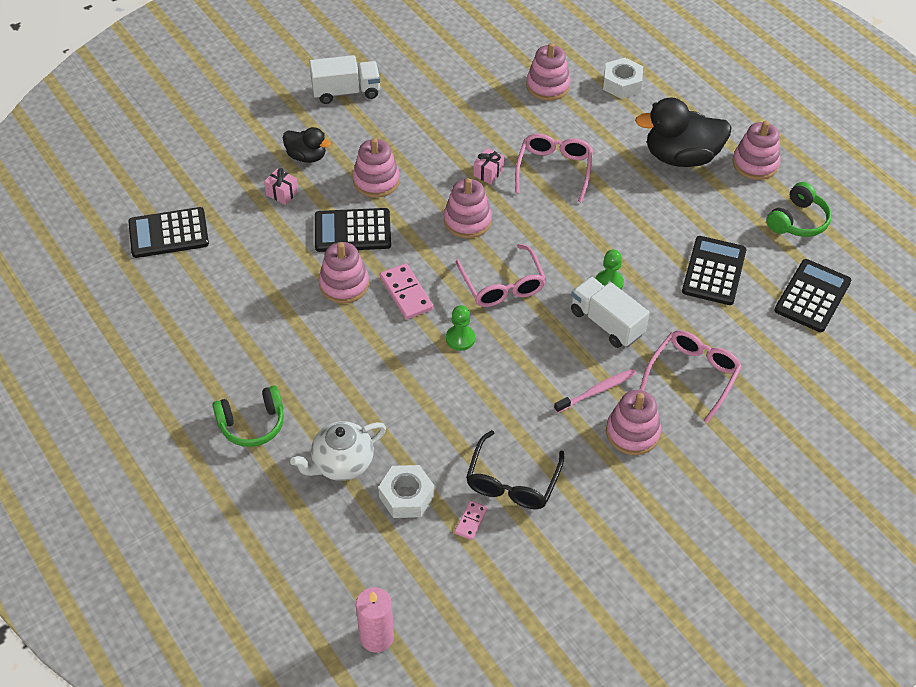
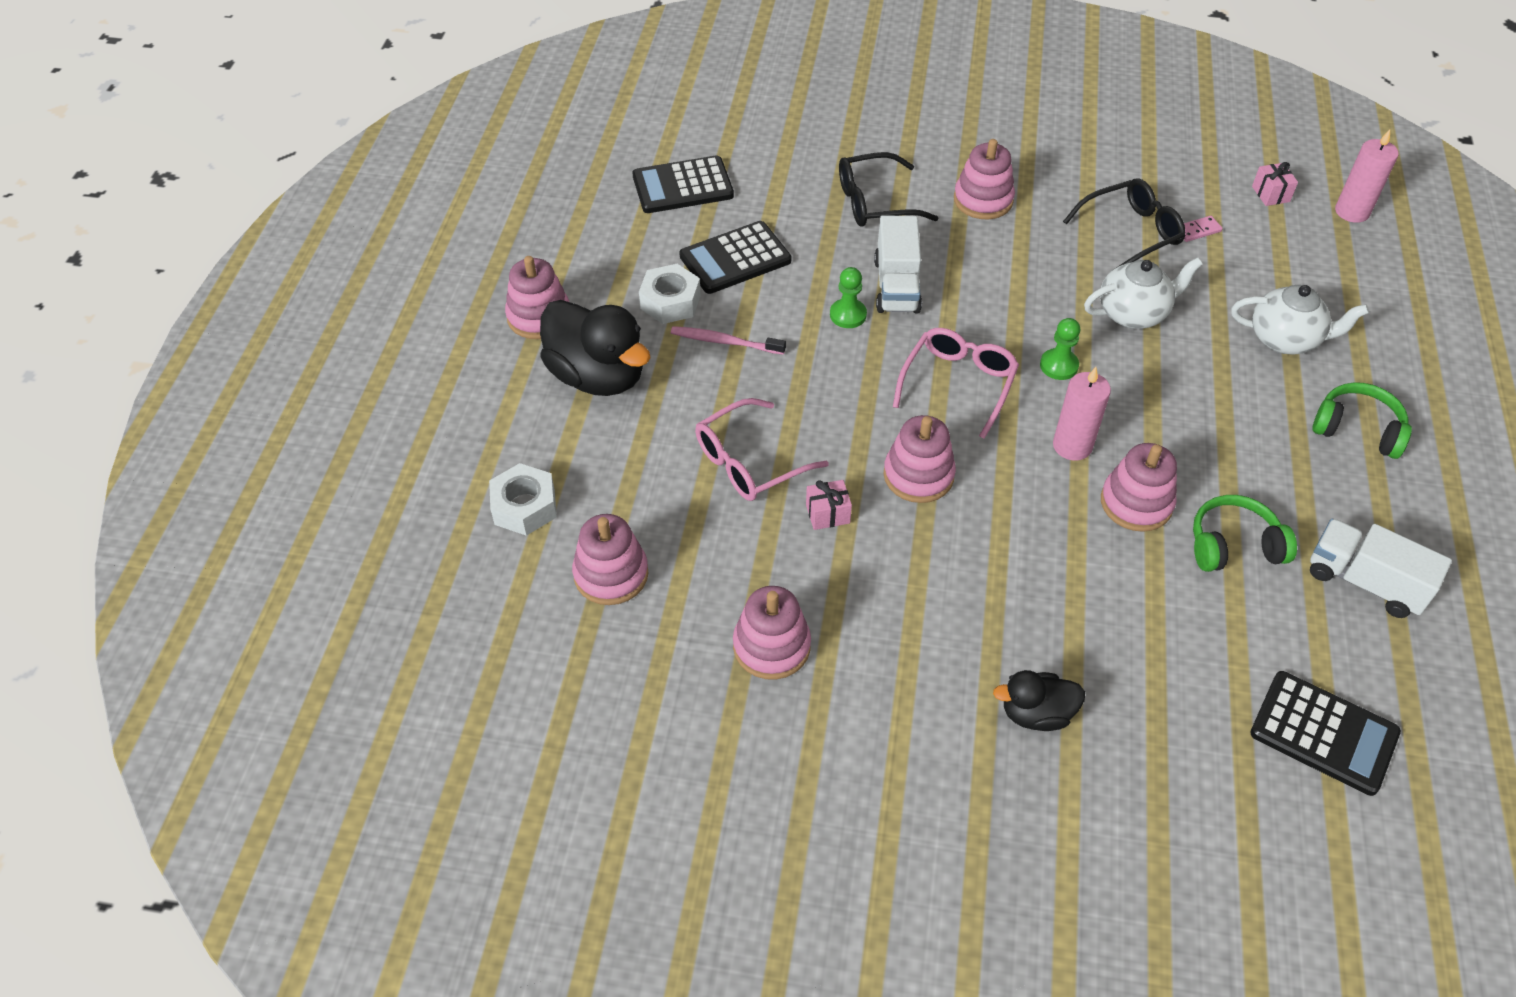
camera: 135 degrees left, 0 degrees up
pink gift [264,168,298,205] -> pink gift moved to [1252,162,1298,206]
black duck [283,127,331,163] -> black duck turned 75 degrees counterclockwise [993,670,1085,731]
white truck [309,55,380,104] -> white truck moved to [1310,518,1452,618]
black calculator [315,208,391,252] -> none
pink stacking toy [353,138,400,198] -> pink stacking toy moved to [733,586,811,680]
white nut [378,465,434,518] -> white nut moved to [639,264,701,324]
pink domino [380,263,433,320] -> pink candle [1053,367,1111,461]
pink toothbrush [554,369,636,413] -> pink toothbrush moved to [671,326,786,355]
pink glasses [640,330,742,423] -> black glasses [839,152,938,227]
green headphones [766,182,832,237] -> green headphones moved to [1193,495,1297,572]
none -> white teapot [1084,257,1203,329]

